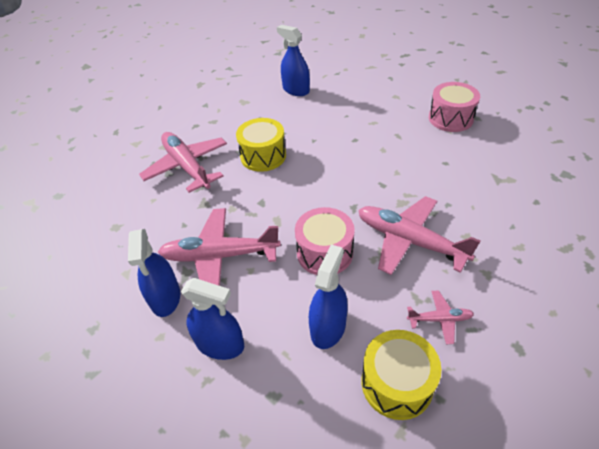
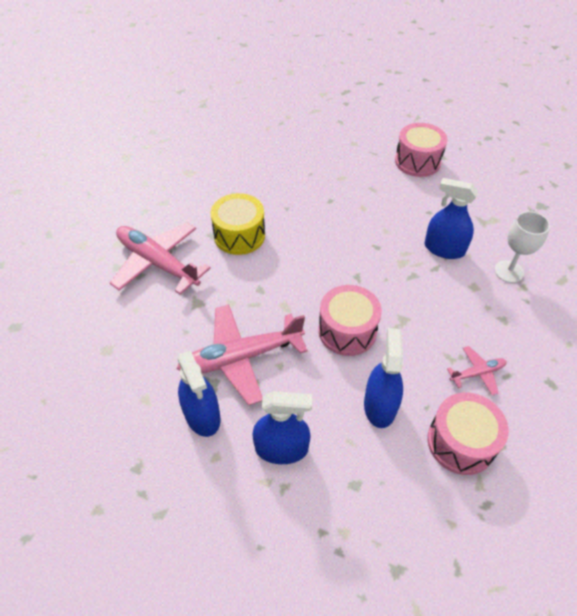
camera: 20 degrees left, 5 degrees up
blue spray bottle [277,25,310,96] -> blue spray bottle moved to [424,178,478,259]
pink plane [358,196,480,275] -> none
yellow drum [362,330,441,420] -> pink drum [427,392,509,475]
none -> white goblet [495,211,550,283]

